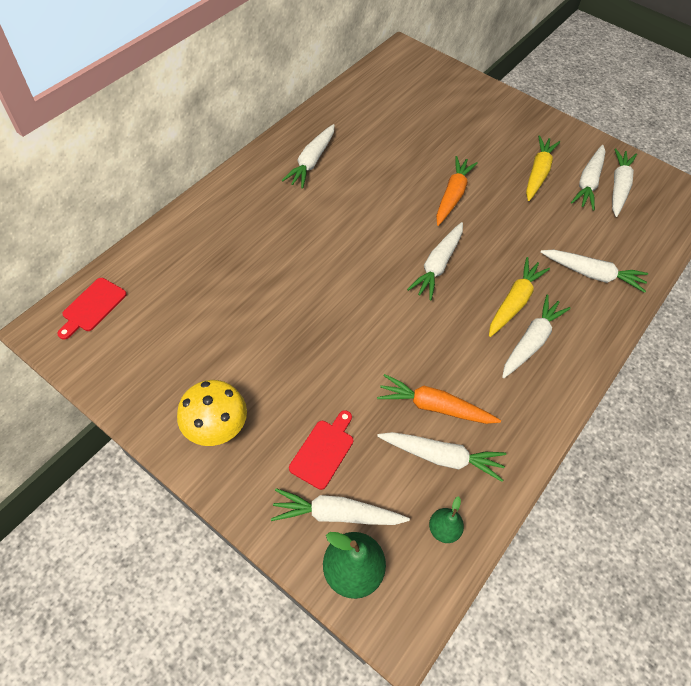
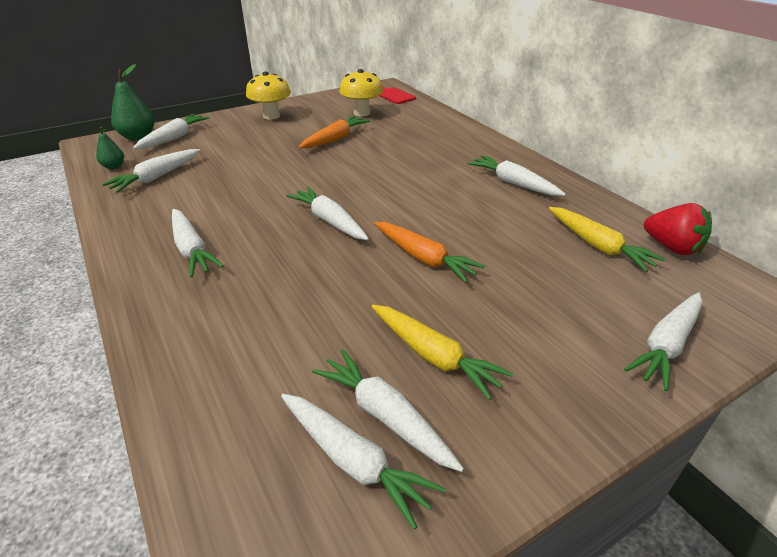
camera: 115 degrees right, 20 degrees down
red cutting board [289,410,353,490] -> none
orange carrot [377,374,501,424] -> orange carrot moved to [299,116,370,148]
yellow carrot [489,257,550,337] -> yellow carrot moved to [549,207,665,272]
white carrot [541,250,648,293] -> white carrot moved to [624,292,702,391]
none -> yellow mushroom [340,69,383,117]
none -> red strawberry [644,203,712,255]

